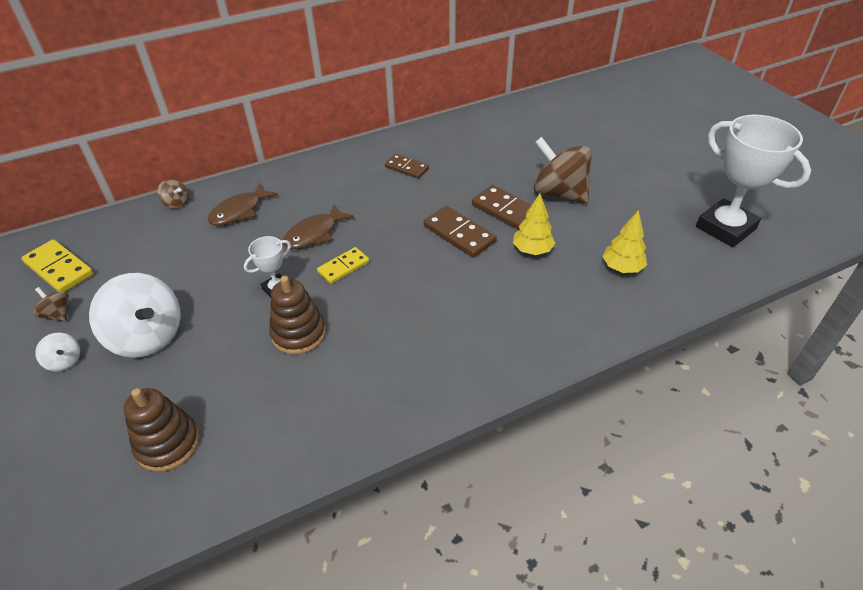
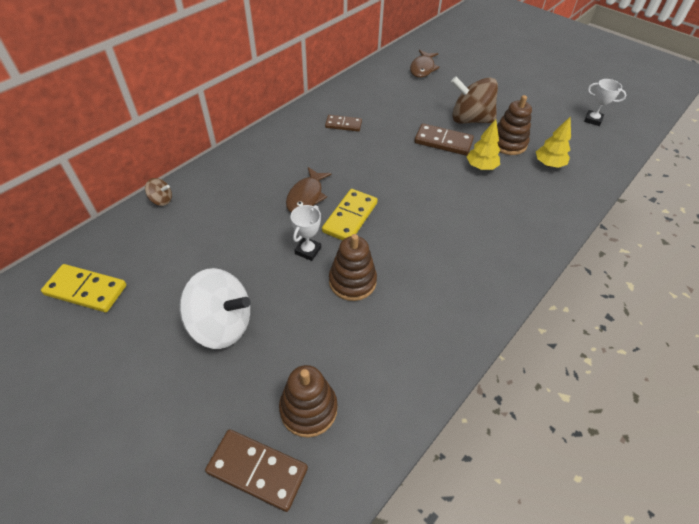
camera: 25 degrees left, 5 degrees up
brown spinning top [33,287,69,322] -> none
white spinning top [35,333,80,372] -> none
brown fish [208,183,278,226] -> brown fish moved to [410,50,440,78]
yellow domino [317,247,369,284] -> yellow domino [322,189,378,240], size x1.52
brown domino [424,206,497,258] -> brown domino moved to [205,429,308,512]
white trophy [696,115,811,247] -> white trophy [584,79,626,126], size x0.48
none -> brown stacking toy [497,95,532,155]

